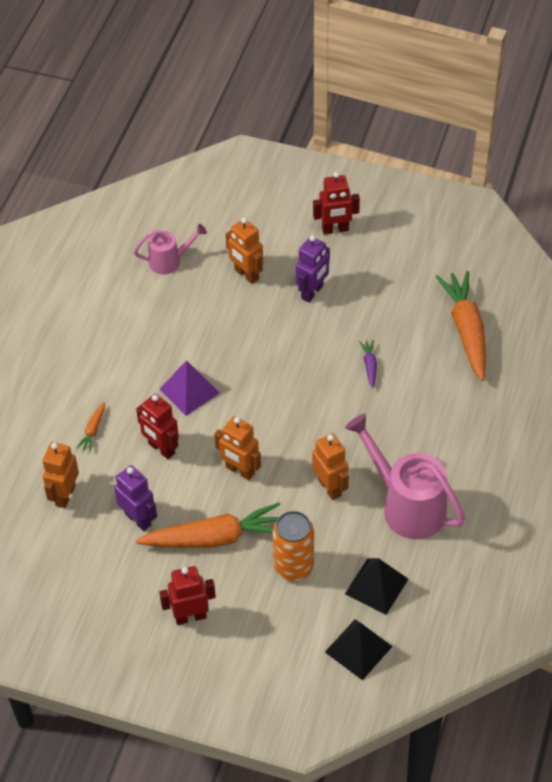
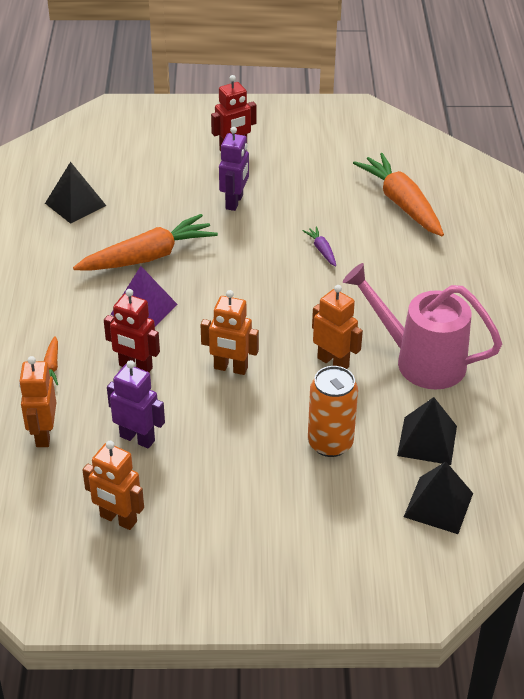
camera: 20 degrees left, 10 degrees down
pink watering can [134,224,207,274] -> black pyramid [45,162,106,224]
orange carrot [136,502,280,548] -> orange carrot moved to [73,214,218,271]
red robot [159,566,216,625] -> none
orange robot [226,218,263,284] -> orange robot moved to [82,441,144,530]

